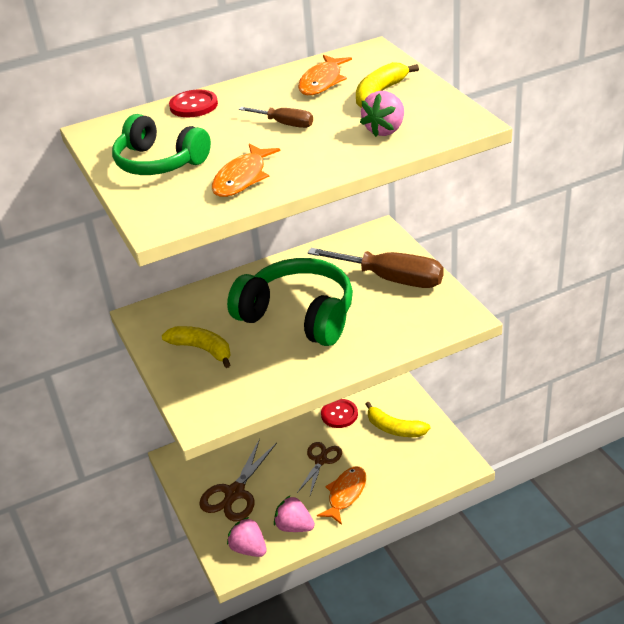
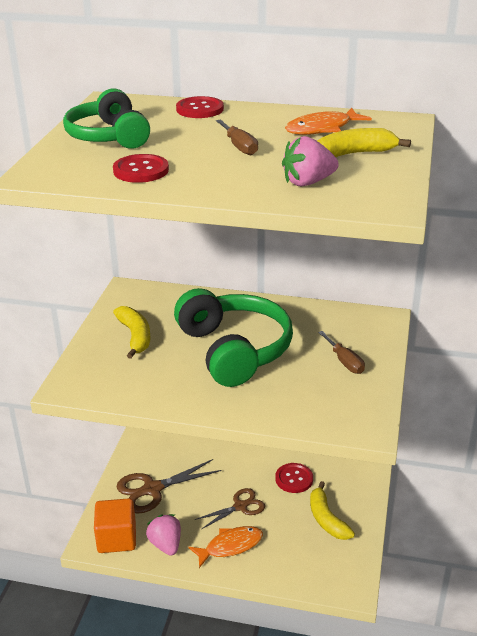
camera: 35 degrees right, 5 degrees down
orange fish [212,144,281,197] -> red button [113,154,169,183]
pink strawberry [227,517,267,557] -> orange cube [94,498,136,553]
brown screwdriver [307,248,444,288] -> brown screwdriver [318,331,365,374], size x0.49

